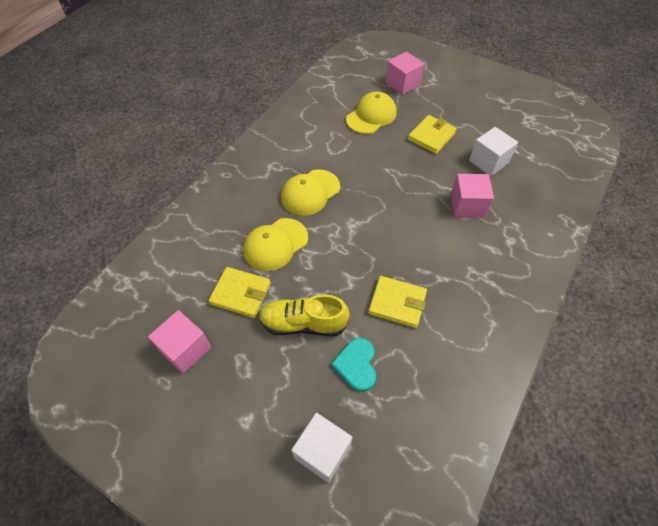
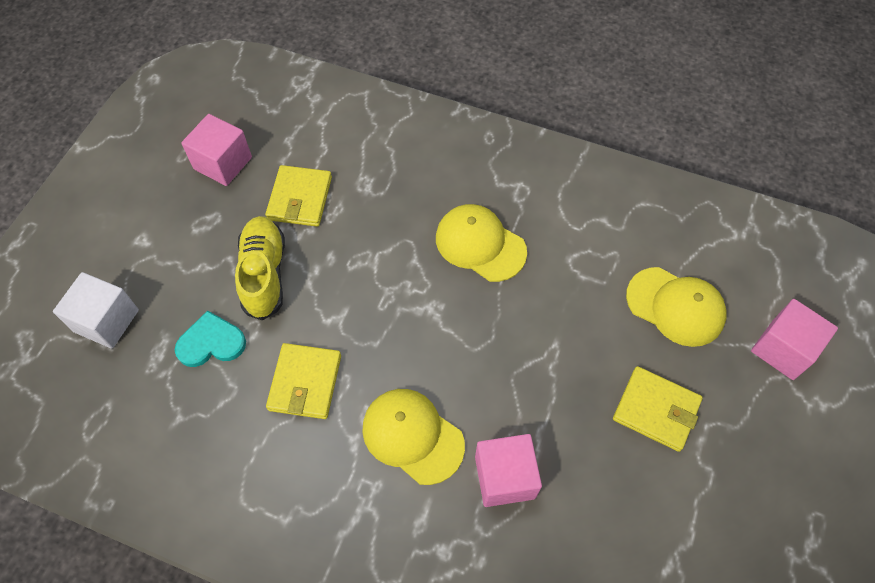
camera: 80 degrees right, 5 degrees up
yellow cap [243,218,308,271] -> yellow cap moved to [362,389,465,485]
white cube [469,127,518,176] -> none

